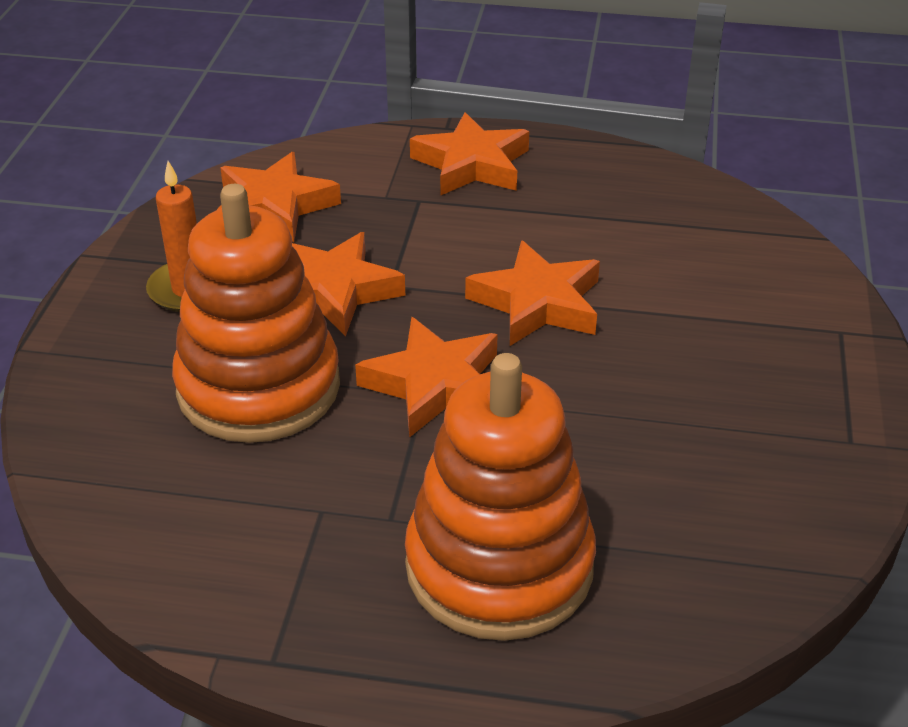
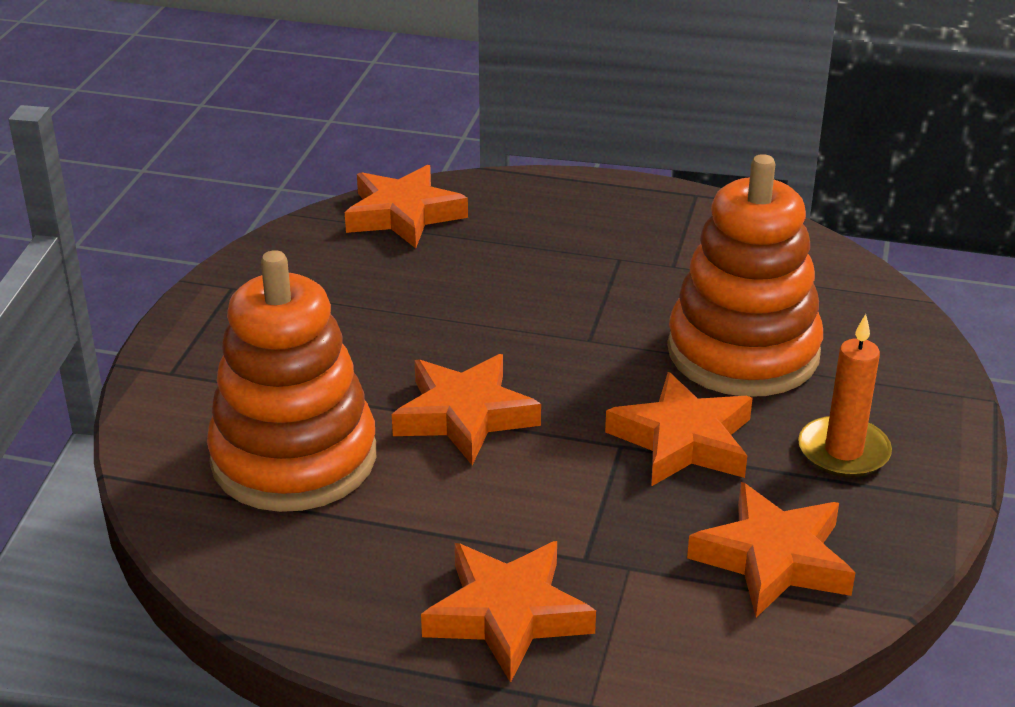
camera: 175 degrees left, 5 degrees down
orange star [355,317,498,438] -> orange star moved to [345,165,468,248]
orange stacking toy [405,353,596,641] -> orange stacking toy moved to [207,250,376,512]

